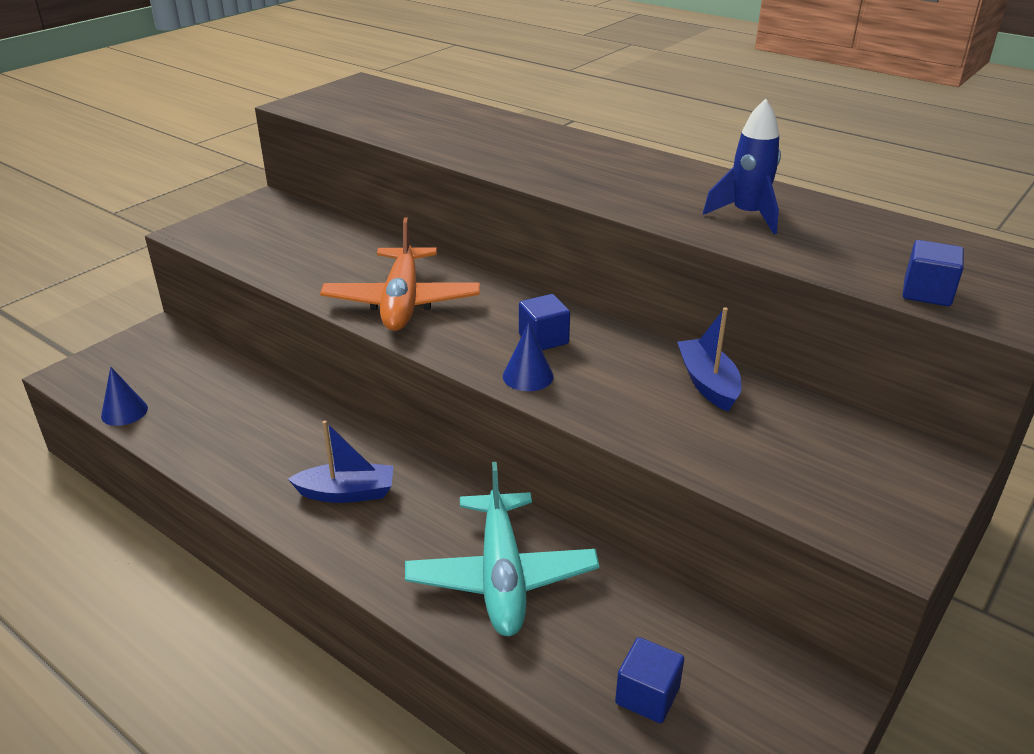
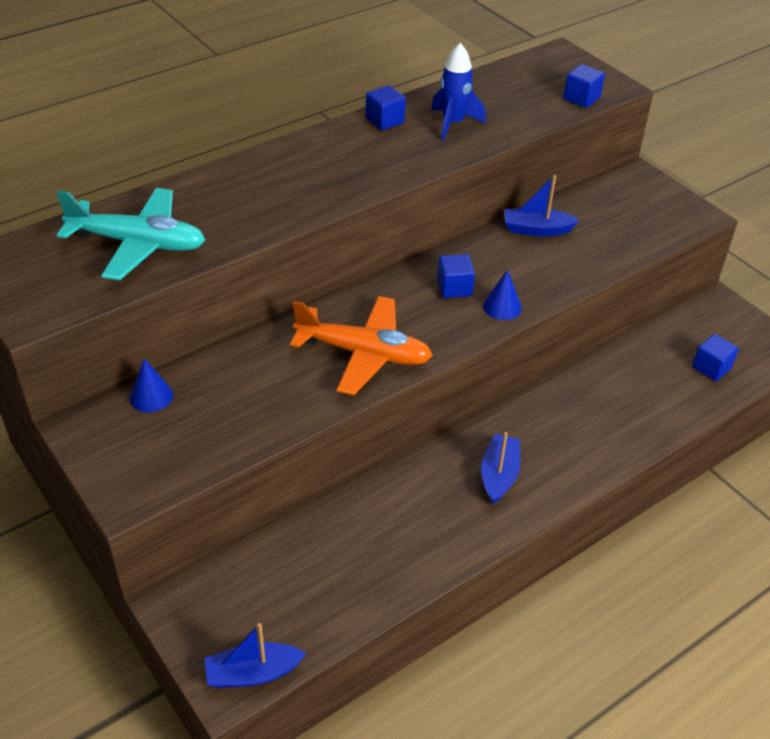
camera: 75 degrees left, 10 degrees up
blue cone [101,367,148,426] -> blue cone moved to [130,358,173,412]
turquoise plane [405,462,599,636] -> turquoise plane moved to [56,188,205,280]
none -> blue boat [204,623,306,688]
none -> blue cube [365,85,406,131]

